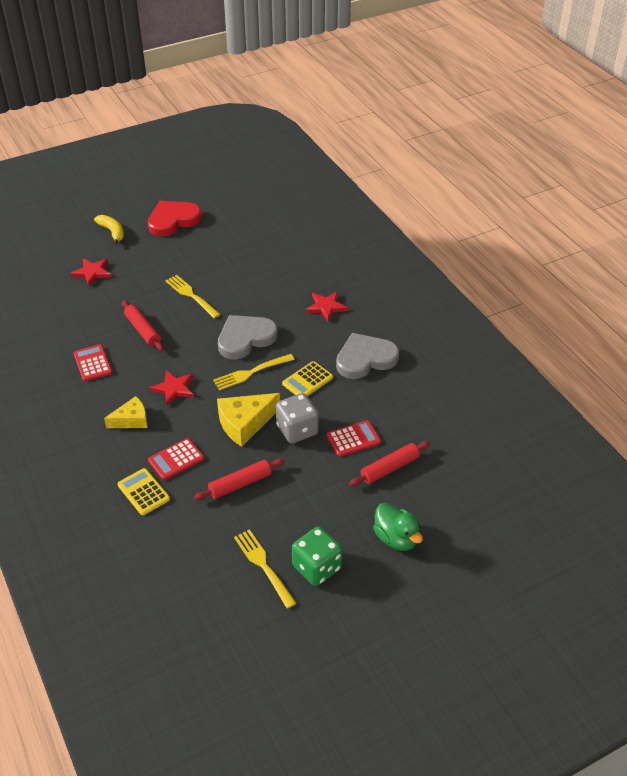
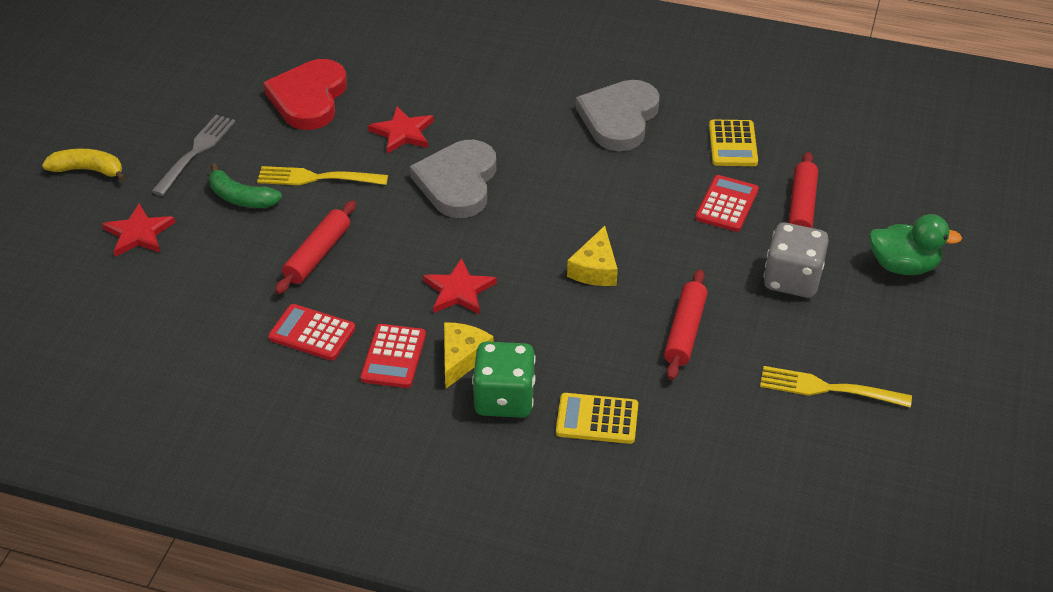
camera: 45 degrees left, 0 degrees up
red rolling pin [122,300,164,351] -> red rolling pin turned 75 degrees counterclockwise [275,200,356,294]
red heart [148,201,202,236] -> red heart moved to [263,59,347,130]
red calculator [148,438,204,480] -> red calculator moved to [360,324,426,388]
yellow fork [213,354,295,391] -> none
yellow cheese [217,393,280,447] -> yellow cheese [567,226,618,286], size x0.65
grey dice [276,393,319,444] -> grey dice moved to [764,223,829,298]
yellow calculator [282,361,333,396] -> yellow calculator moved to [709,120,758,166]
green dice [292,526,342,586] -> green dice moved to [472,342,536,418]
red star [306,292,348,322] -> red star moved to [368,106,434,154]
none -> grey fork [151,115,236,196]
none -> green banana [209,163,282,208]

